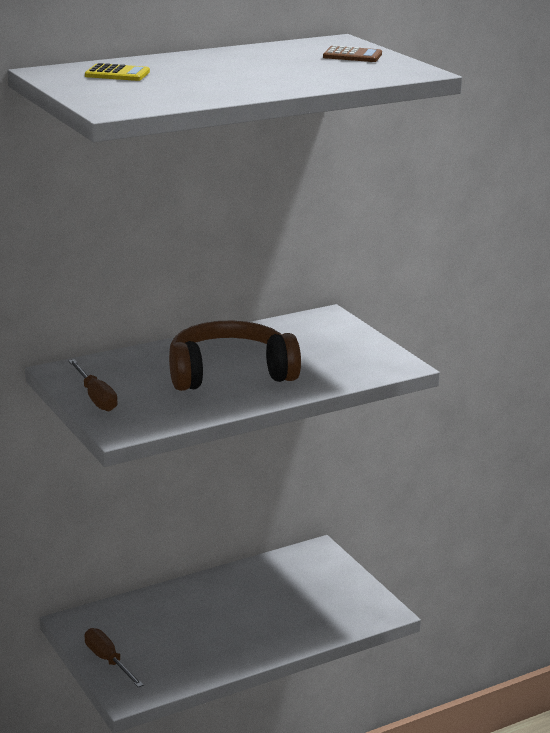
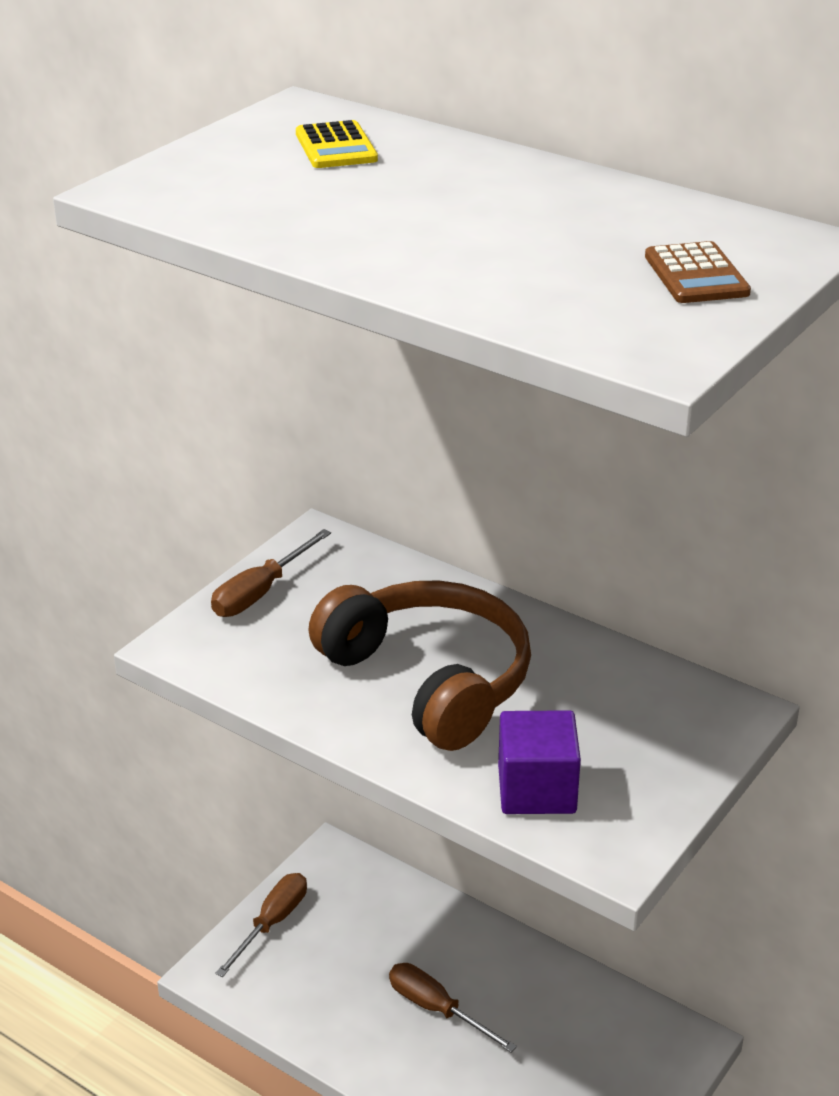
camera: 65 degrees right, 10 degrees up
none -> brown screwdriver [389,963,517,1052]
none -> purple cube [498,710,581,814]

